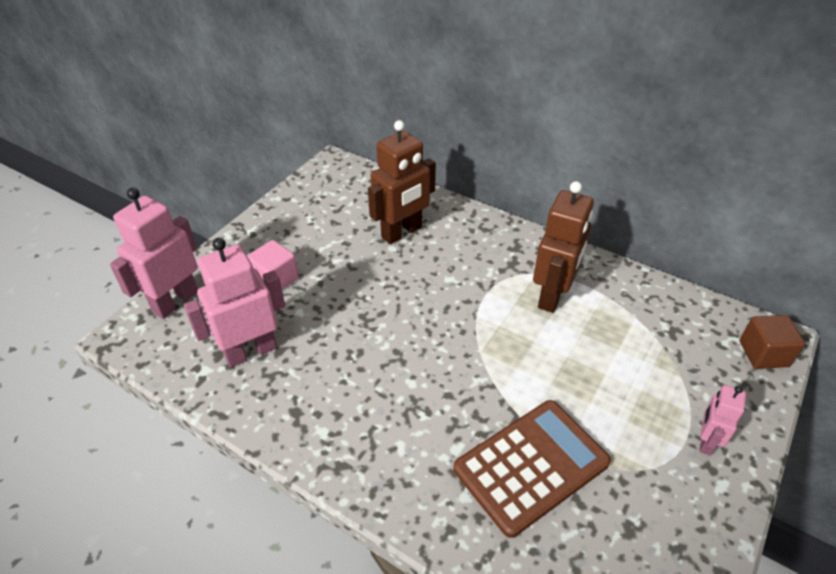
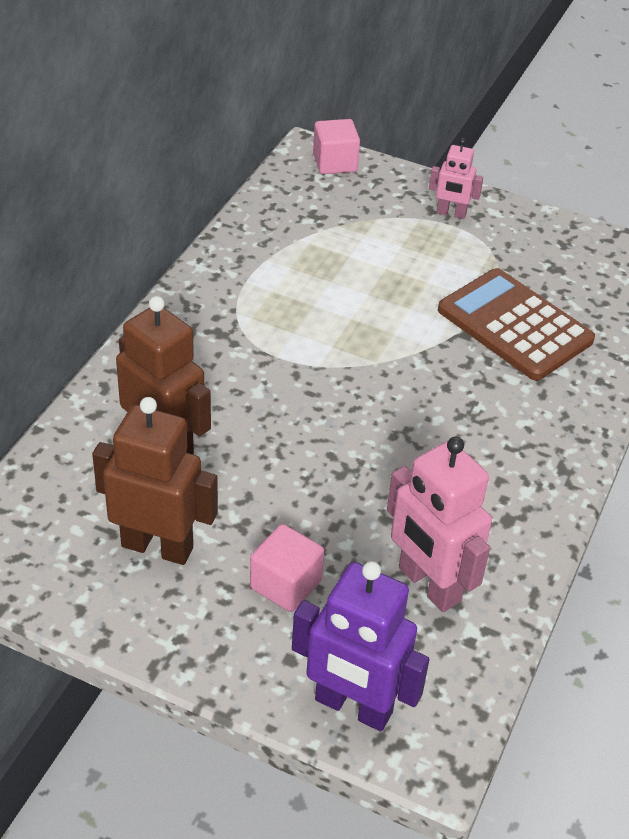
camera: 100 degrees left, 0 degrees up
pink robot [110,188,198,319] -> purple robot [292,561,429,731]
brown robot [533,181,594,313] -> brown robot moved to [92,397,218,565]
brown cube [740,315,805,369] -> pink cube [313,119,360,174]

